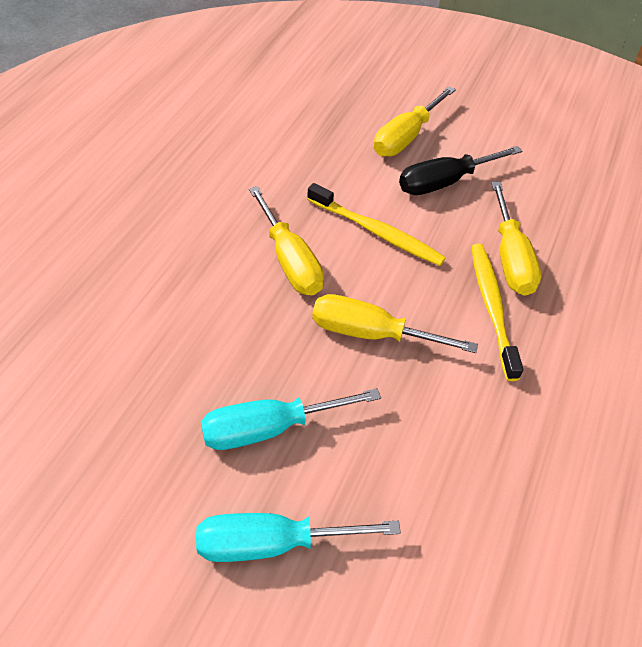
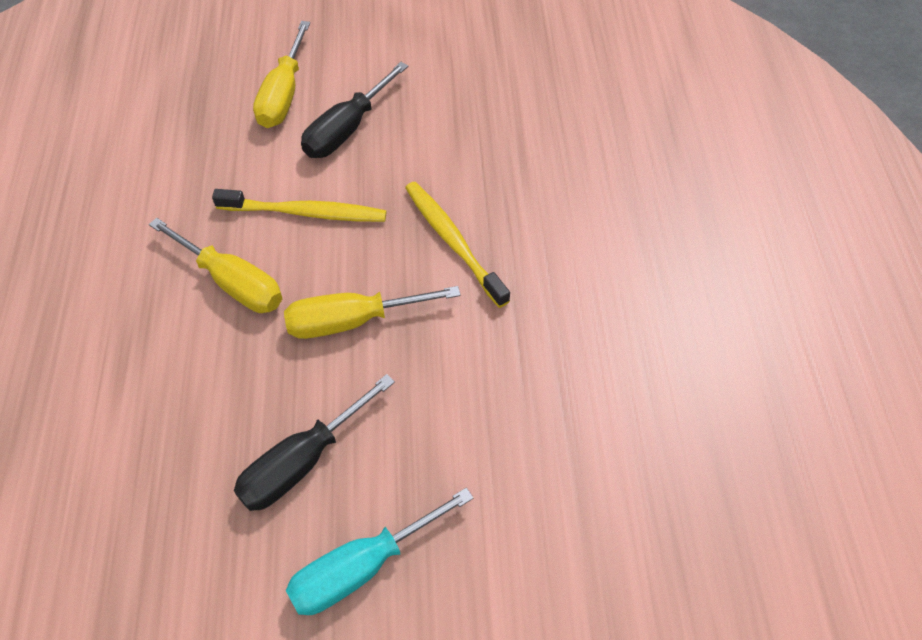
camera: 25 degrees left, 5 degrees up
turquoise screwdriver [201,388,381,450] -> black screwdriver [234,374,395,511]
yellow screwdriver [491,182,541,296] -> none

